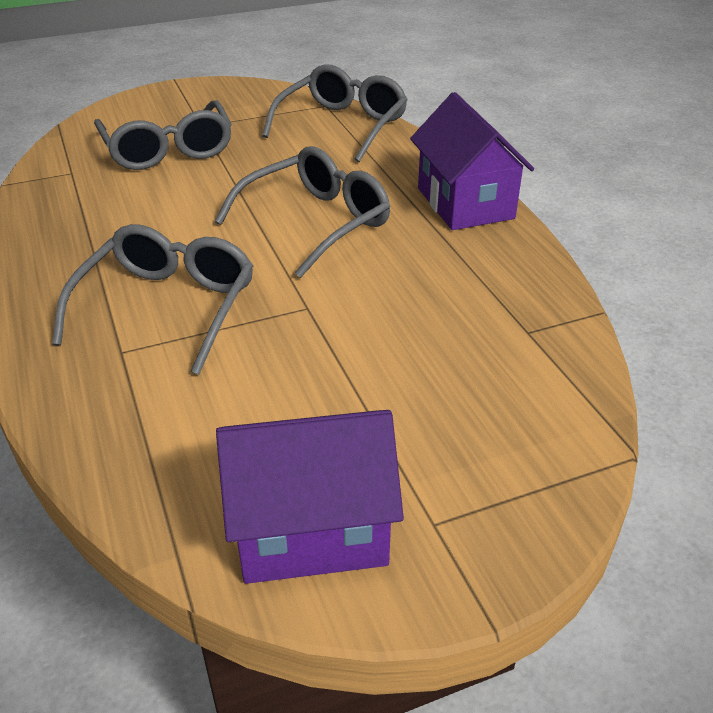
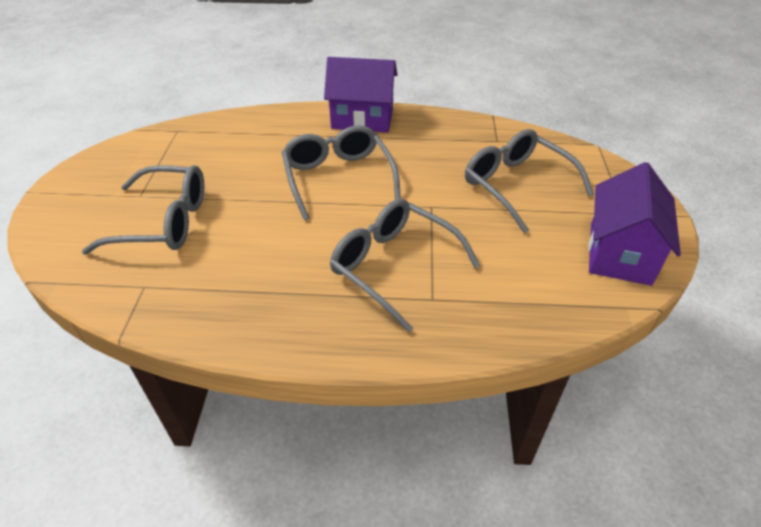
camera: 65 degrees left, 5 degrees up
grey glasses [262,64,408,162] -> grey glasses moved to [465,129,594,233]

